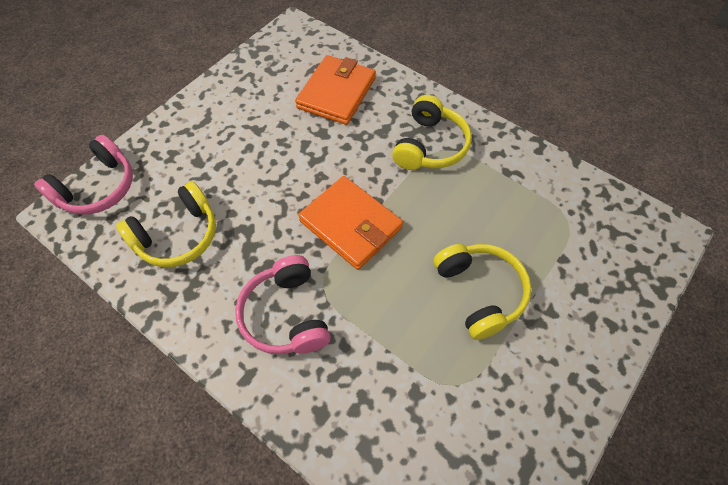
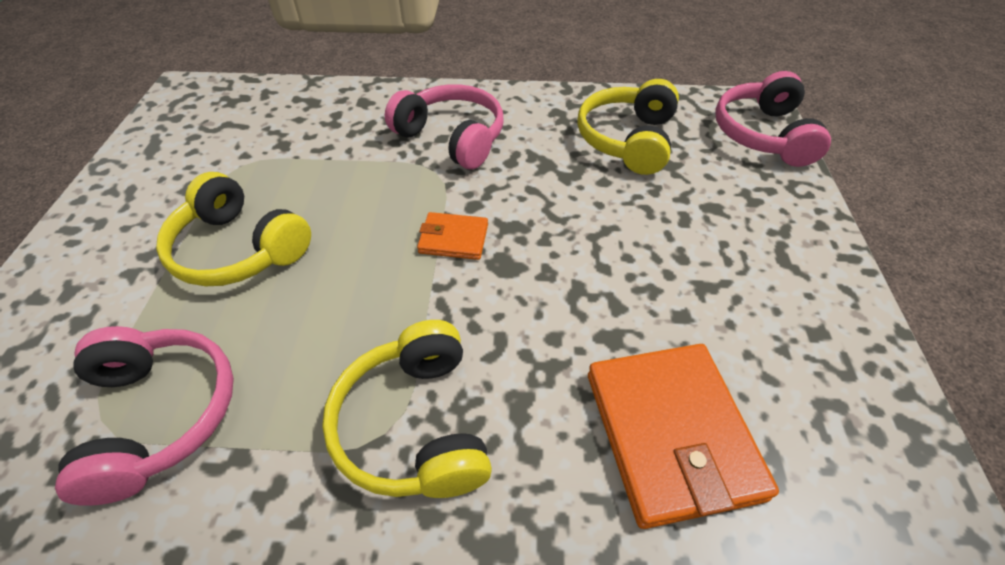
camera: 145 degrees right, 10 degrees down
orange wallet [298,176,403,270] -> orange wallet [417,212,488,260], size x0.50
none -> pink headphones [55,326,234,506]

